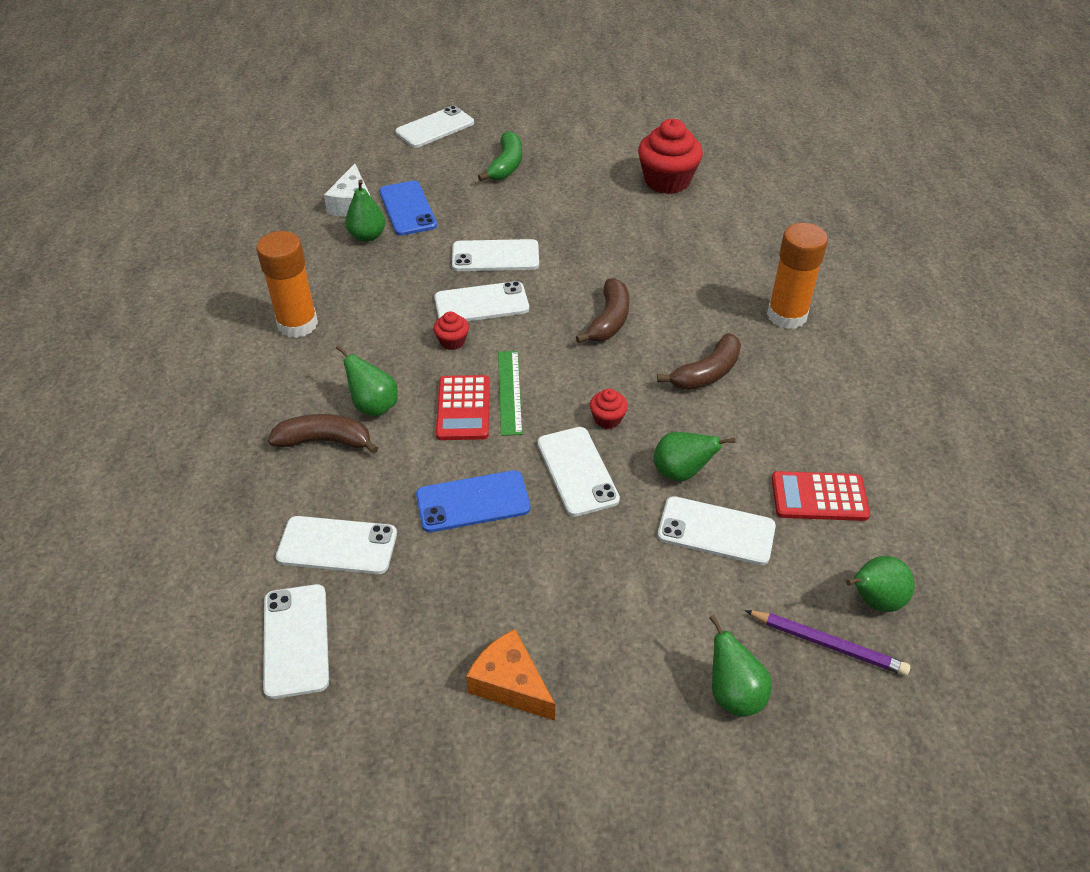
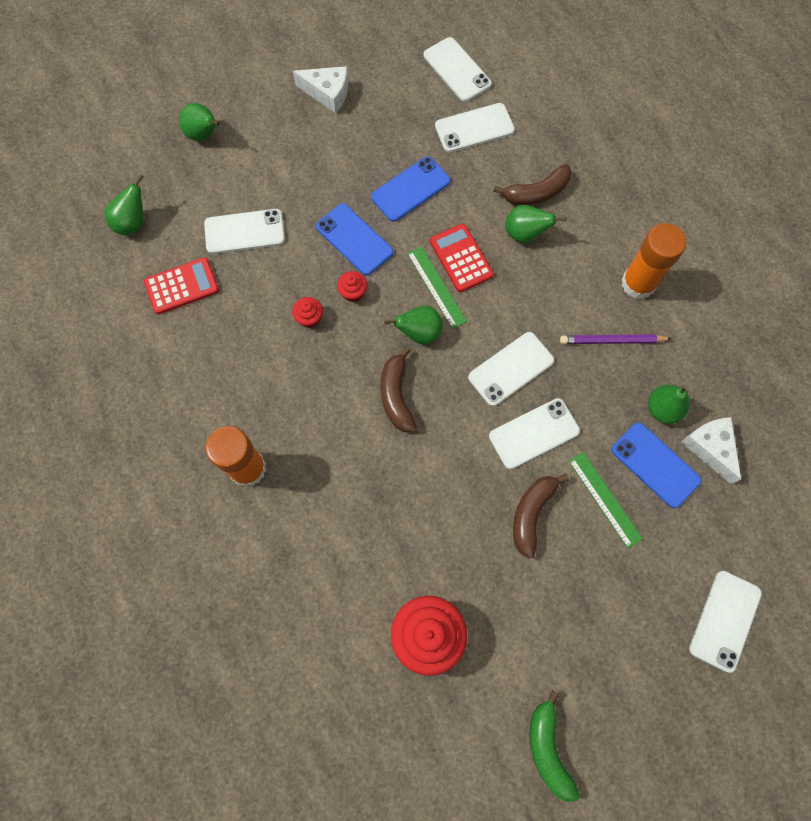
camera: 155 degrees right, 25 degrees up
red cupcake [434,311,469,350] -> red cupcake moved to [292,297,323,328]
orange cheese [466,629,555,721] -> white cheese [293,66,348,113]
green banana [478,131,522,181] -> green banana moved to [530,690,580,802]
white phone [537,427,620,517] -> blue phone [316,204,393,276]
green pear [654,432,735,481] -> green pear moved to [384,306,443,344]
brown banana [657,333,741,390] -> brown banana moved to [513,473,569,558]
purple pencil [745,610,910,676] -> purple pencil moved to [560,335,672,344]
none -> green ruler [569,452,643,548]

